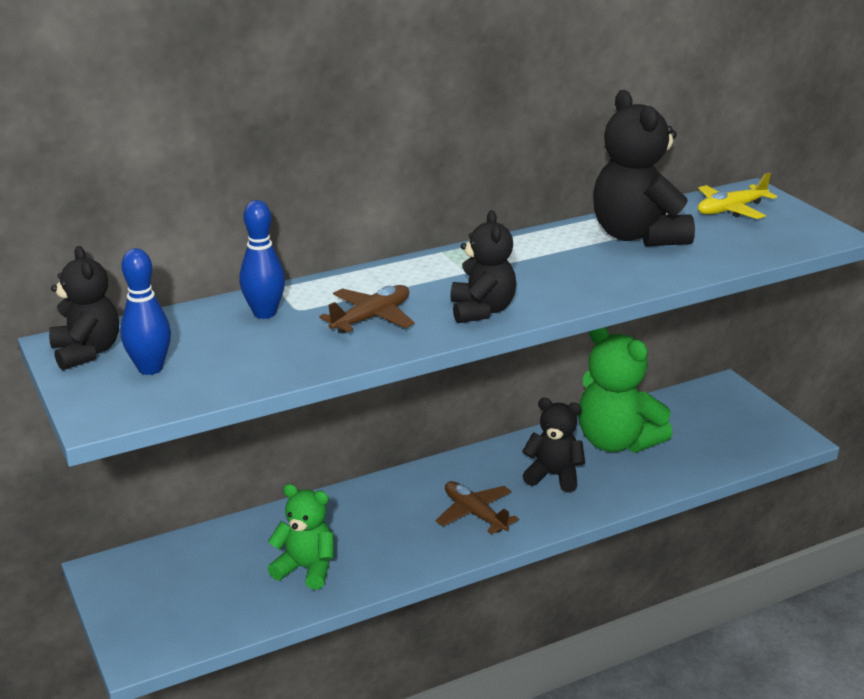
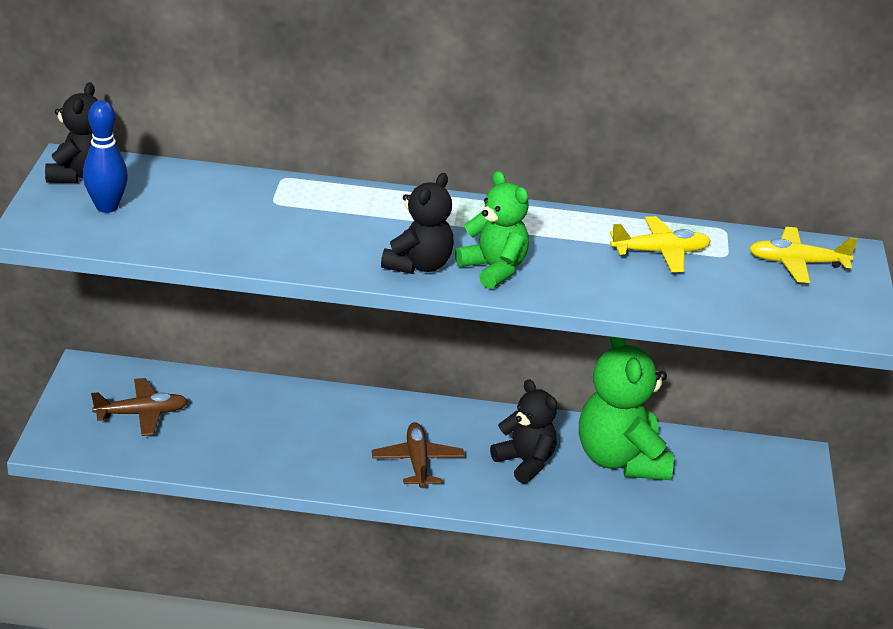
camera: 30 degrees right, 5 degrees up
blue bowling pin [239,200,285,319] -> none
green teddy bear [268,484,334,590] -> green teddy bear moved to [455,171,529,289]
brown plane [319,285,414,334] -> brown plane moved to [91,378,188,436]
black teddy bear [593,90,695,246] -> yellow plane [610,216,711,272]

